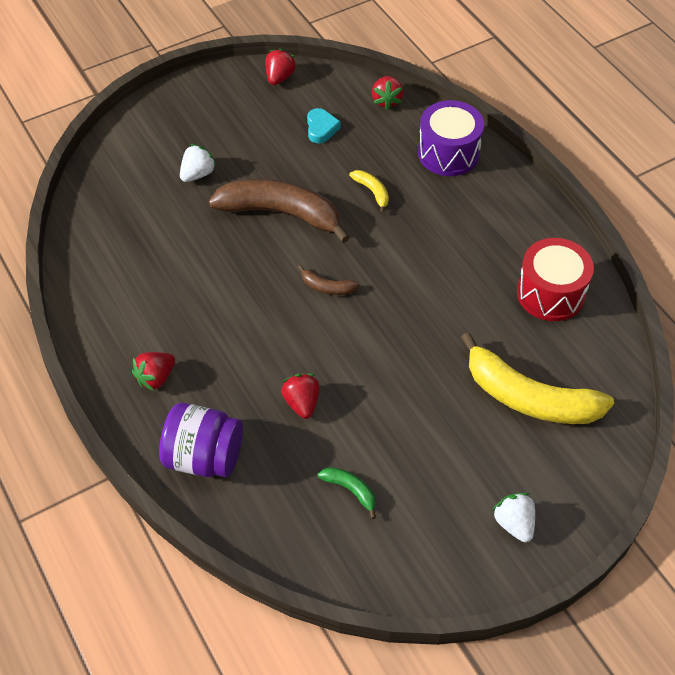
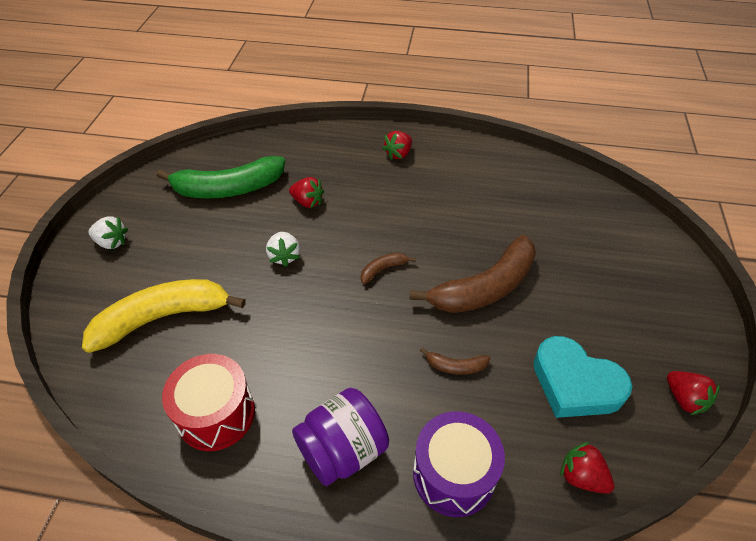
camera: 130 degrees right, 5 degrees down
red strawberry [132,352,175,391] -> red strawberry turned 135 degrees counterclockwise [382,131,412,160]
purple jar [159,403,243,477] -> purple jar moved to [292,388,389,486]
white strawberry [180,144,217,182] -> white strawberry moved to [266,232,300,267]
turquoise heart [307,108,341,143] -> turquoise heart [533,336,633,418], size x1.92
green banana [318,467,376,519] -> green banana [156,156,285,198], size x2.33
yellow banana [349,170,389,214] -> brown banana [420,347,490,375]

